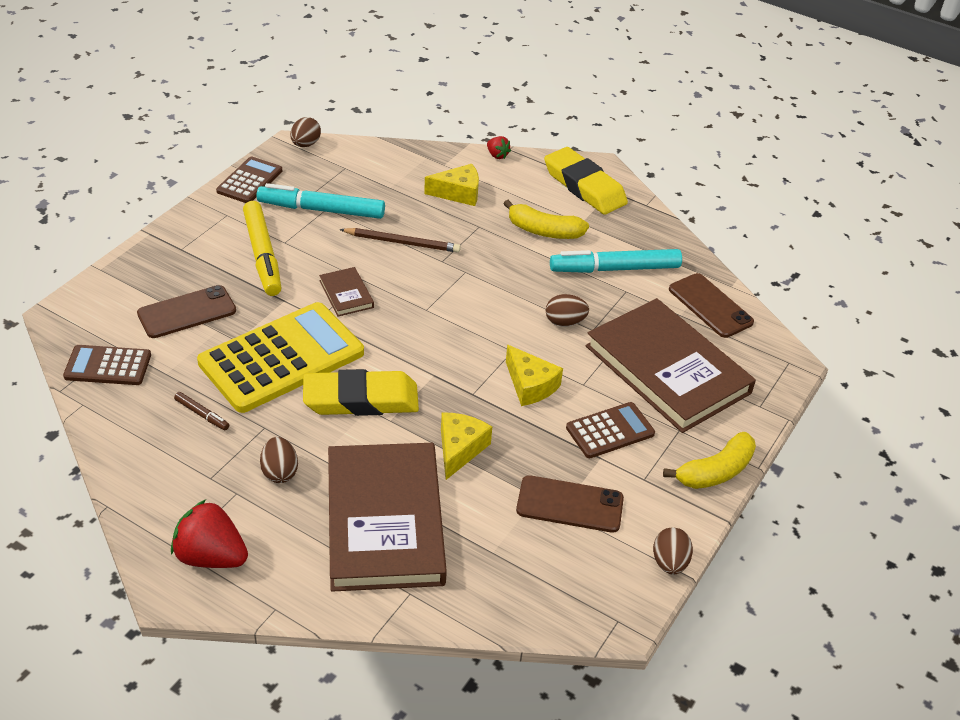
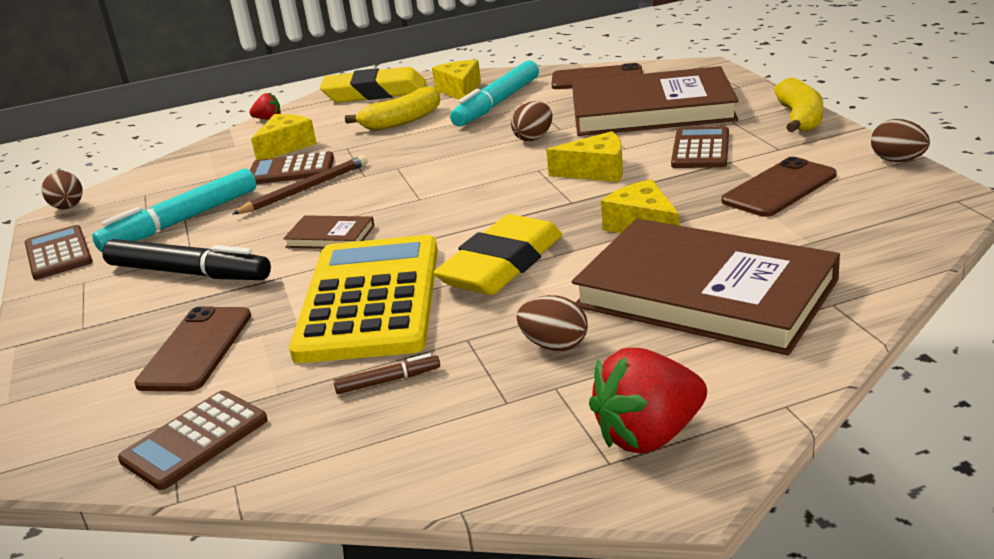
camera: 45 degrees left, 15 degrees down
yellow marker [243,201,281,296] -> black marker [102,239,271,280]
none -> brown calculator [250,151,334,184]
none -> yellow cheese [432,60,481,100]

